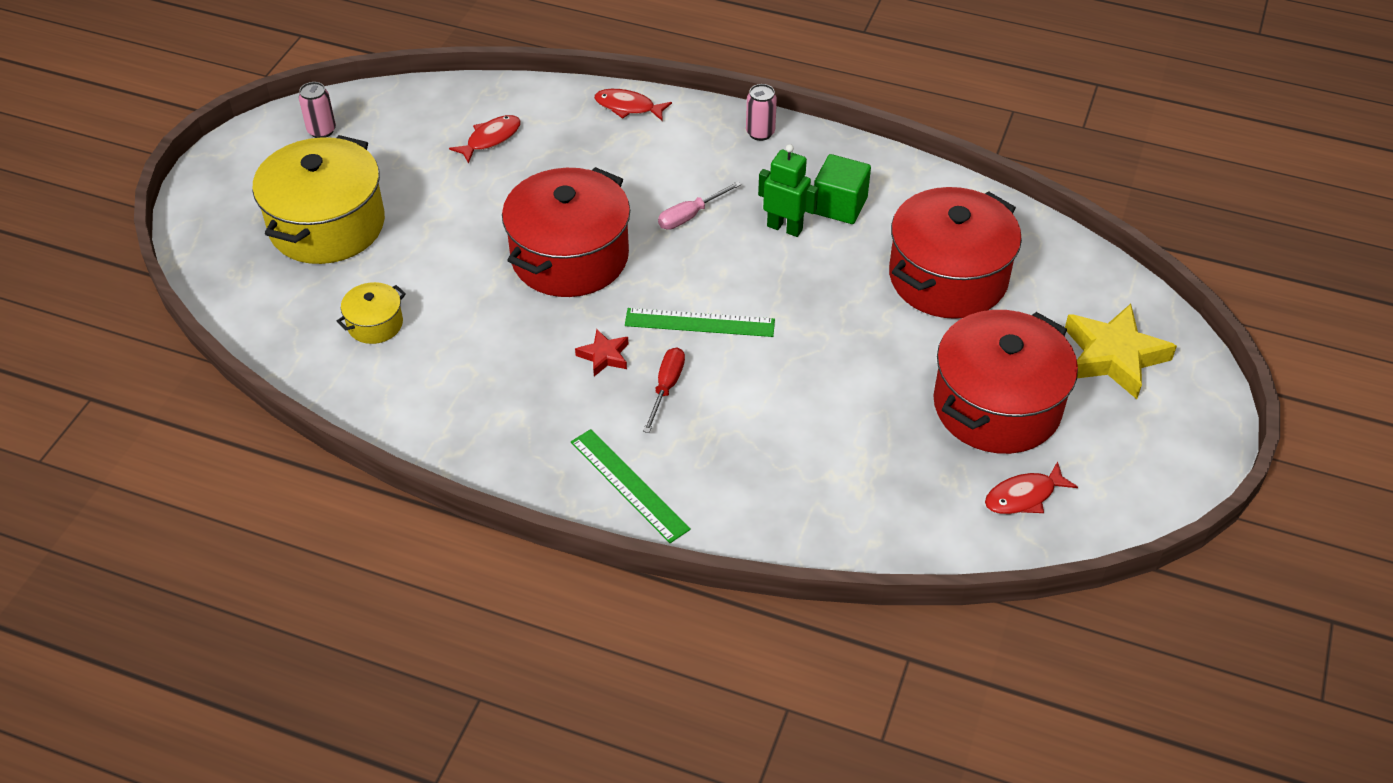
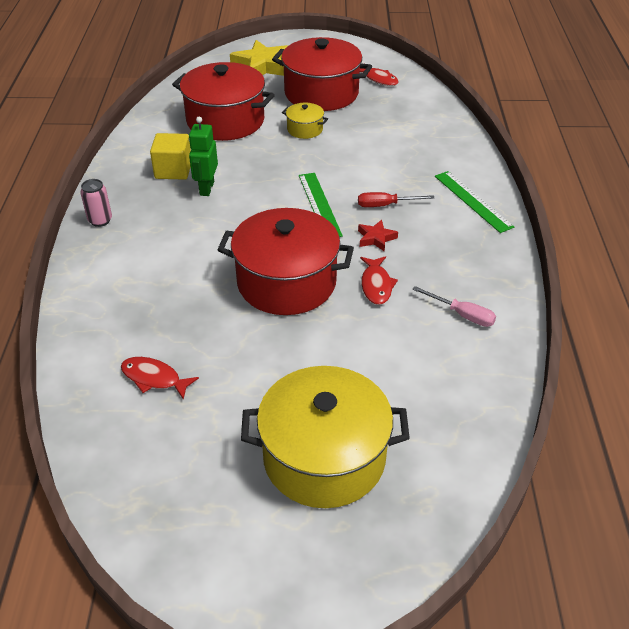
camera: 110 degrees left, 5 degrees down
pink can [299,82,336,138] -> none
yellow pot [337,282,406,344] -> yellow pot moved to [282,103,328,139]
green ruler [571,429,691,543] -> green ruler turned 60 degrees counterclockwise [435,171,514,233]
red fish [594,89,672,121] -> red fish moved to [360,256,398,305]
pink screwdriver [658,181,741,230] -> pink screwdriver moved to [412,286,496,327]
green cube [814,154,871,224] -> yellow cube [150,133,191,180]

